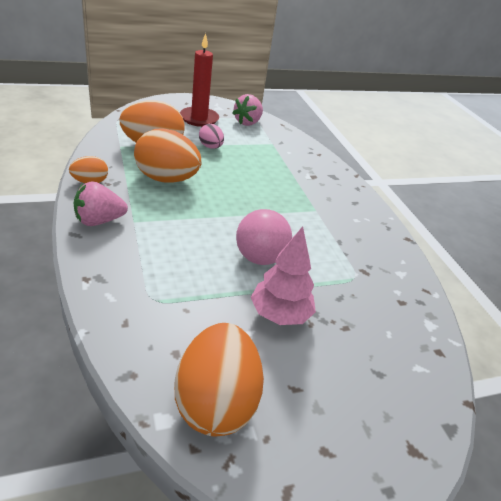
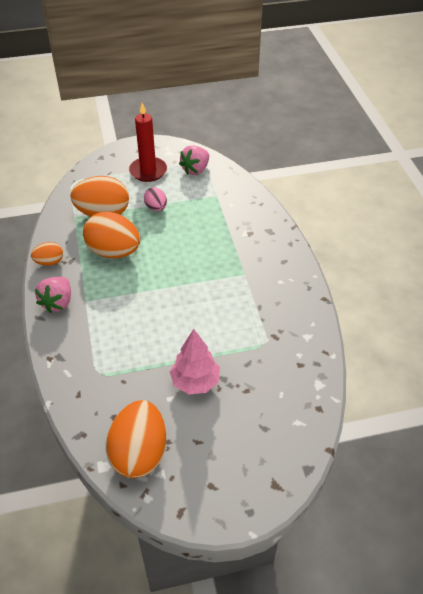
camera: 10 degrees right, 10 degrees up
pink strawberry [74,181,128,226] -> pink strawberry turned 60 degrees counterclockwise [35,277,71,313]
pink ball [236,209,292,265] -> none

